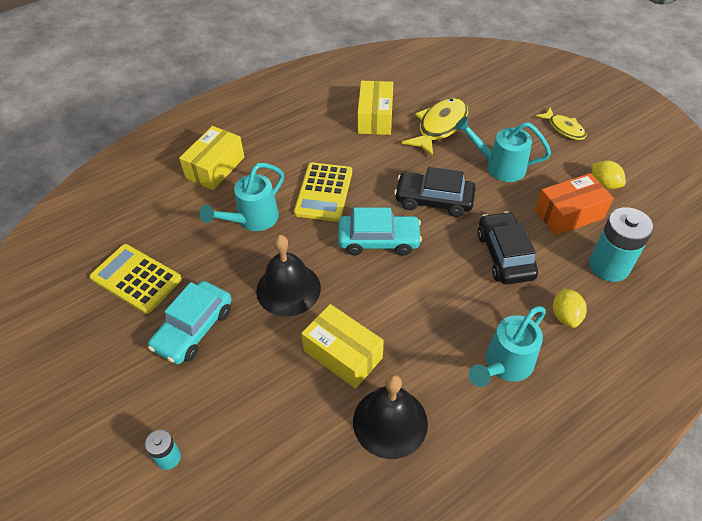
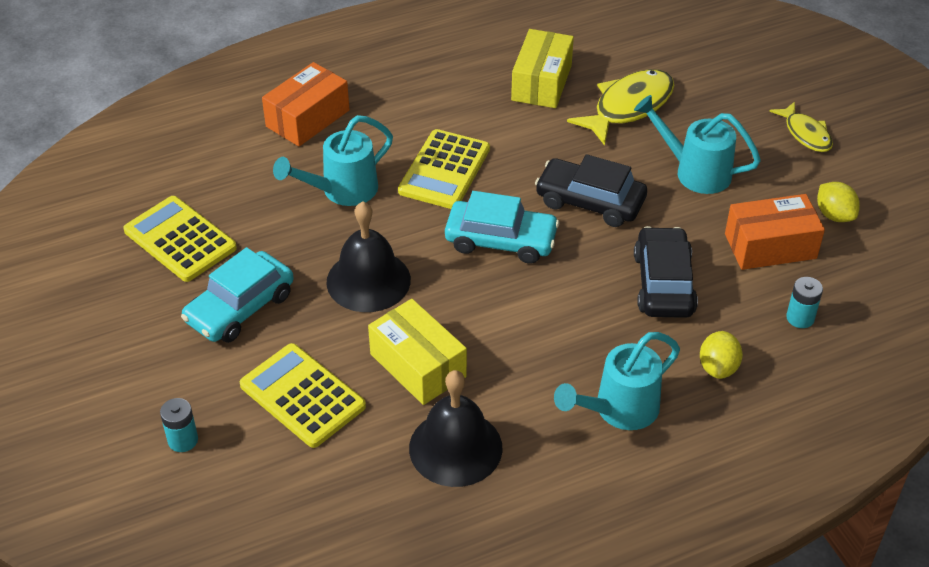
camera: 10 degrees right, 5 degrees down
yellow box [179,126,244,190] -> orange box [262,62,350,146]
turquoise battery [589,207,653,282] -> turquoise battery [786,277,823,328], size x0.51
none -> yellow calculator [239,343,366,448]

